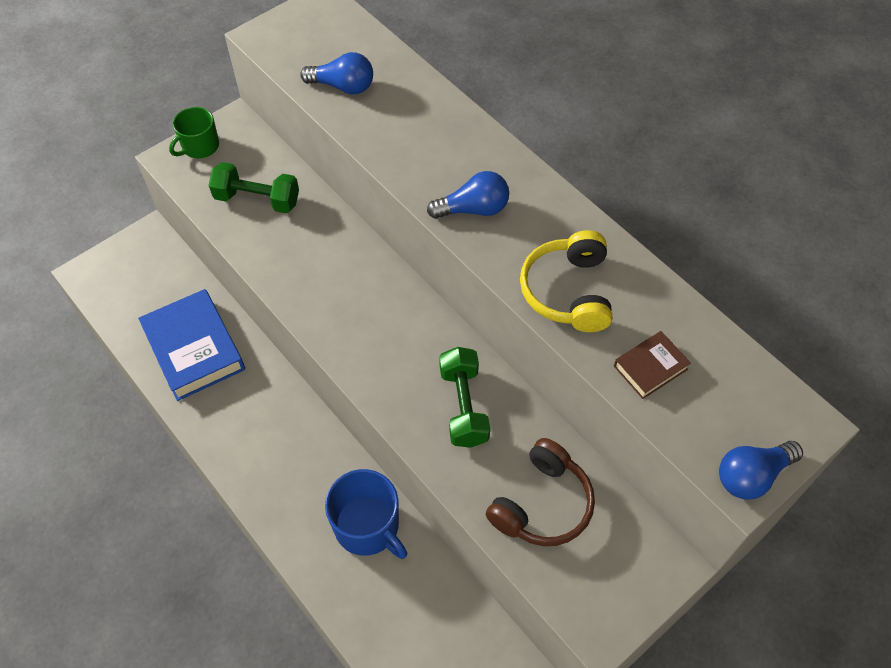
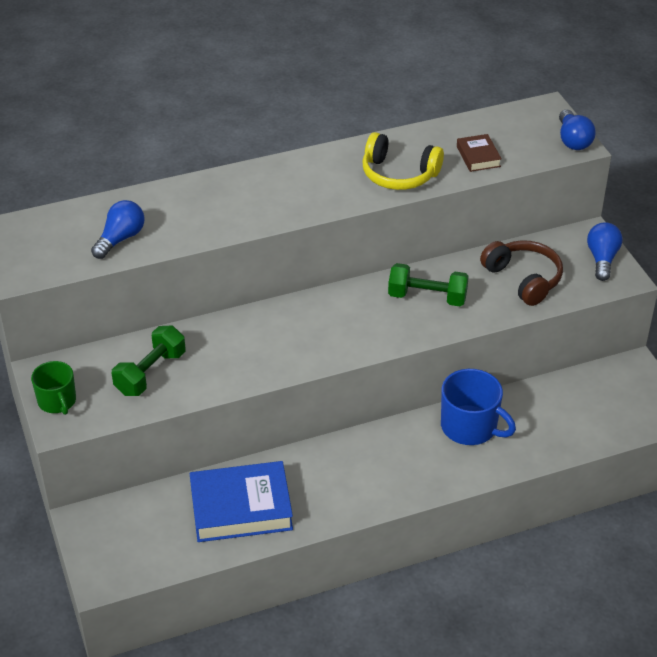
camera: 70 degrees left, 15 degrees down
blue mug [325,469,407,559] -> blue mug turned 60 degrees clockwise [441,369,516,445]
blue light bulb [427,171,509,219] -> blue light bulb moved to [587,222,622,281]

